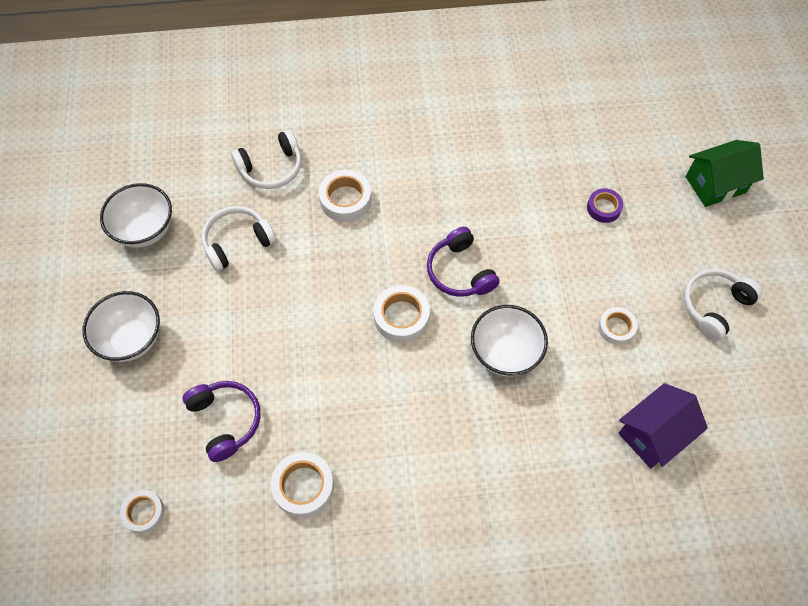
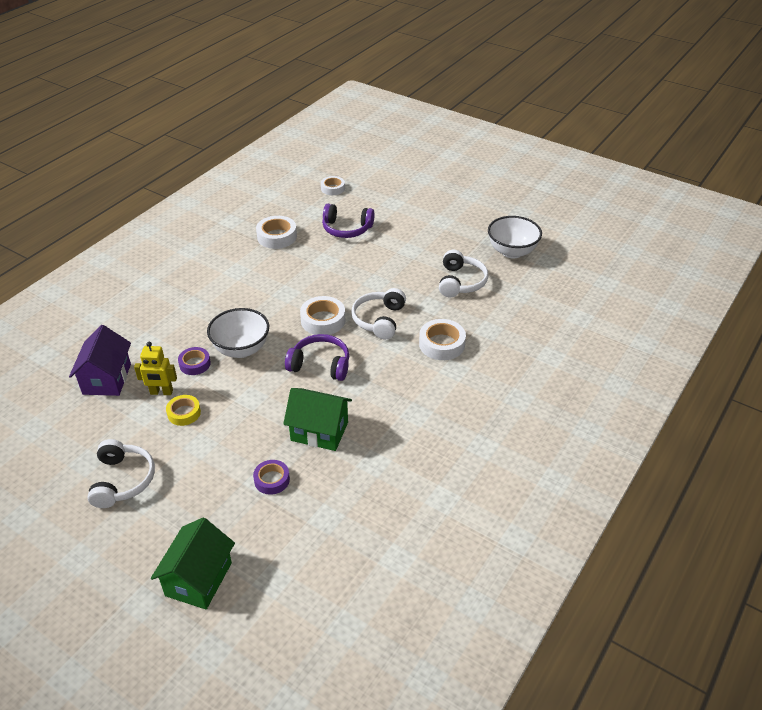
camera: 130 degrees right, 20 degrees down
white bowl [82,291,160,362] -> none
white headphones [231,130,301,189] -> white headphones moved to [351,288,406,339]
white tape [598,307,638,345] -> yellow tape [166,395,201,426]
none -> yellow robot [134,342,177,395]
none -> purple tape [178,347,211,375]
none -> green house [283,388,352,451]

